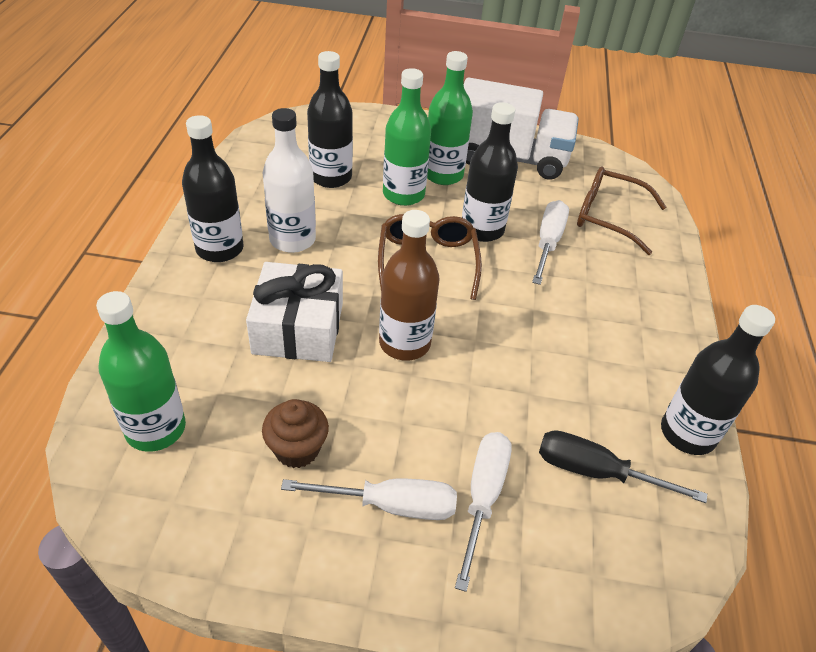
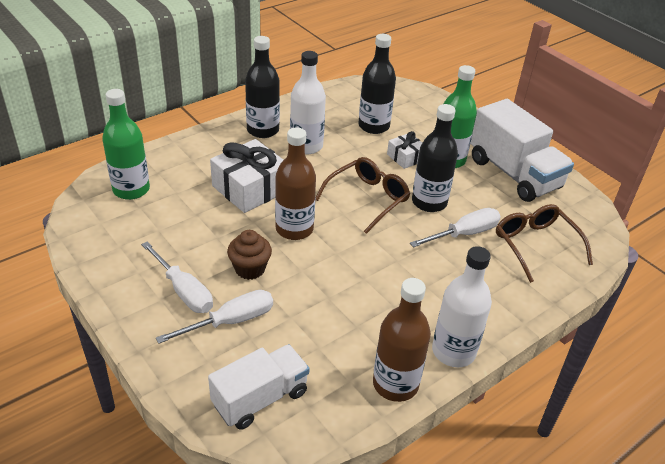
camera: 45 degrees right, 5 degrees down
brown cupcake [262,399,329,468] -> brown cupcake moved to [227,230,272,280]
green bottle [383,68,431,206] -> white gift [387,131,422,169]
black screwdriver [539,430,707,503] -> none
black bottle [661,305,775,455] -> brown bottle [373,278,431,402]
none -> white truck [208,344,310,430]
none -> white bottle [432,246,492,367]

